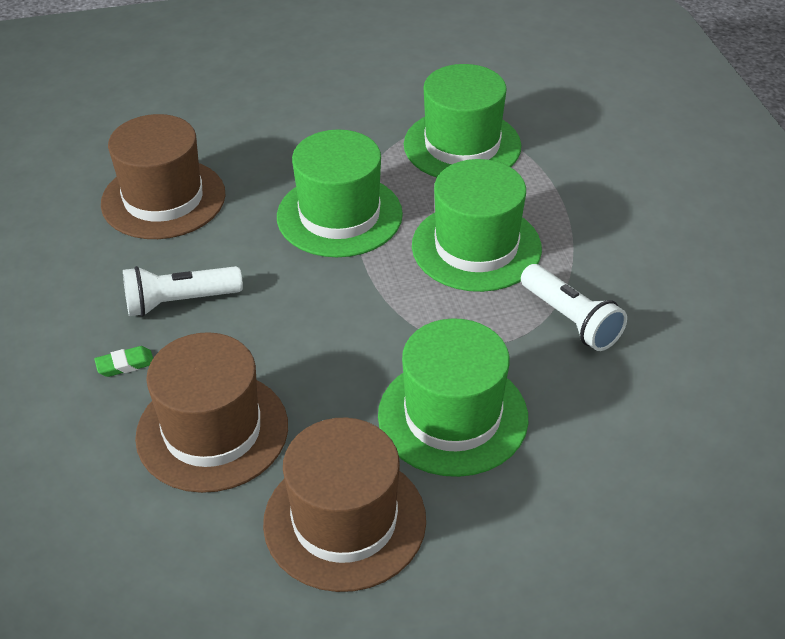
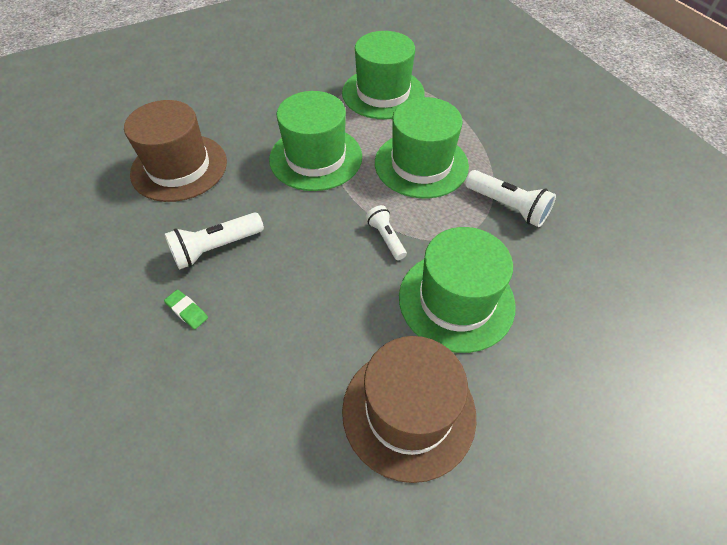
camera: 15 degrees left, 10 degrees up
green eraser [94,346,153,377] -> green eraser turned 75 degrees clockwise [164,290,208,329]
brown hat [135,332,288,493] -> none
none -> white flashlight [366,205,407,260]

